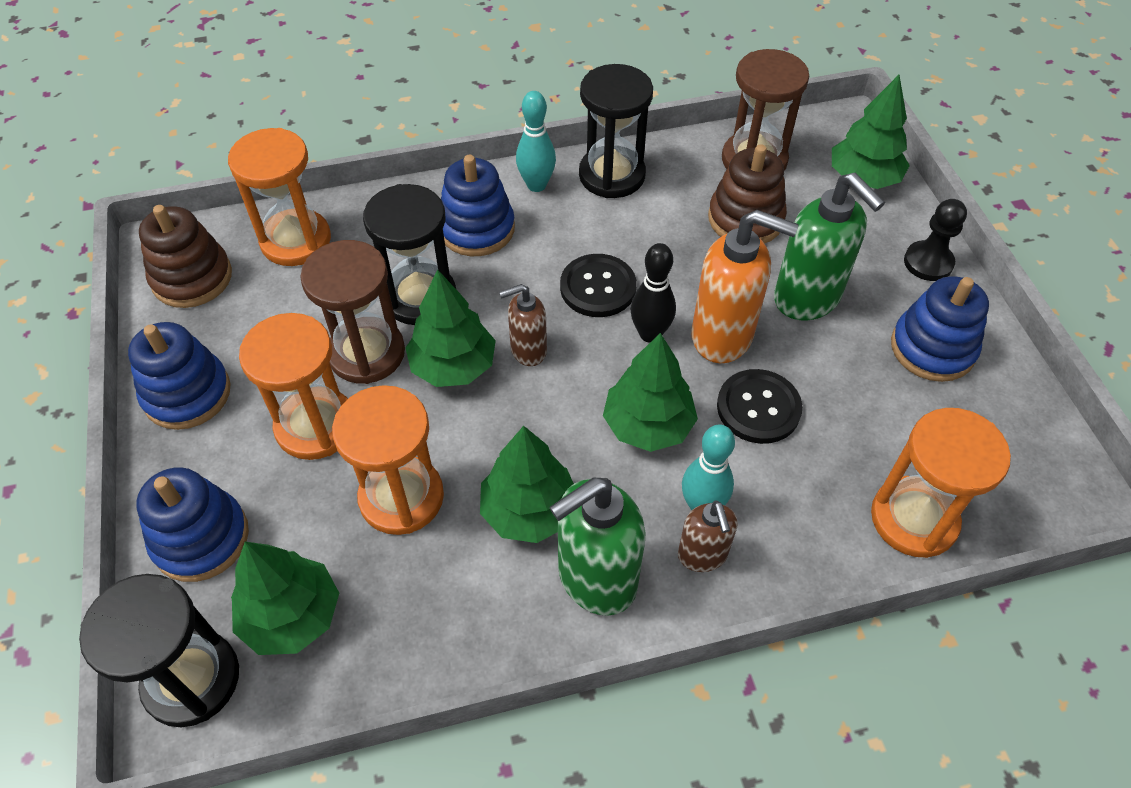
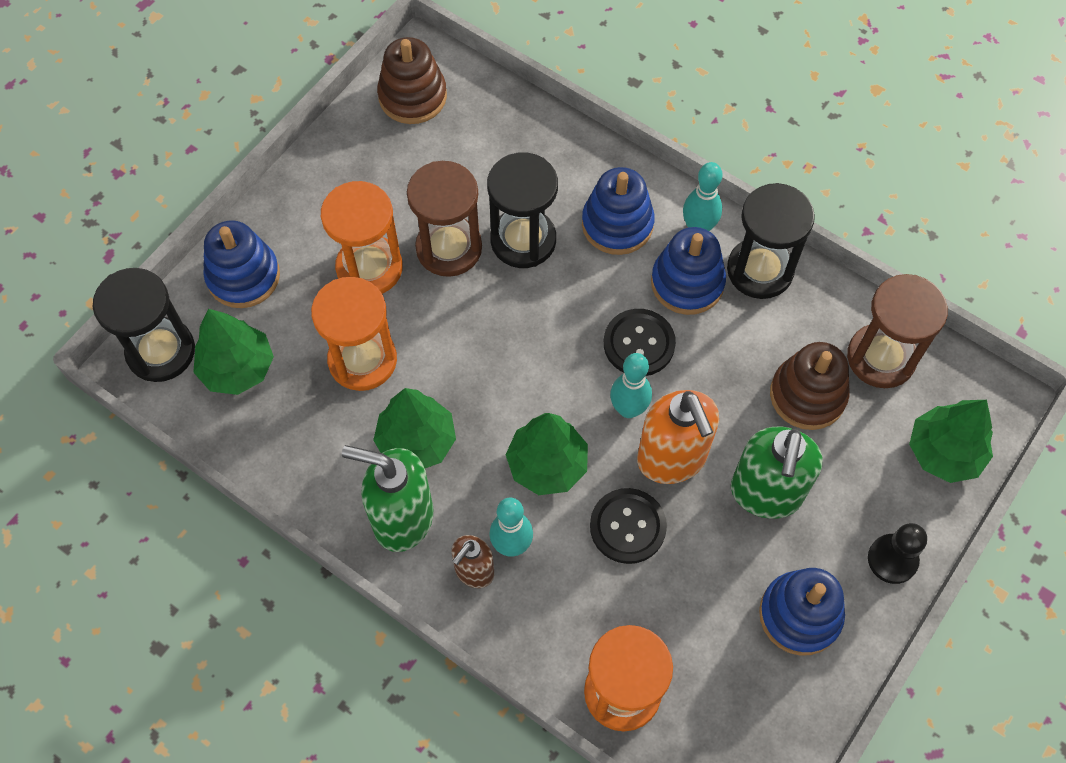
camera: 50 degrees right, 10 degrees up
blue stacking toy [128,322,231,430] -> blue stacking toy moved to [651,227,726,315]
orange hourglass [228,128,331,266] -> none
green tree [405,270,496,387] -> none
brown soap dispenser [499,284,547,366] -> none
black bowling pin [631,243,676,343] -> turquoise bowling pin [610,353,652,418]

